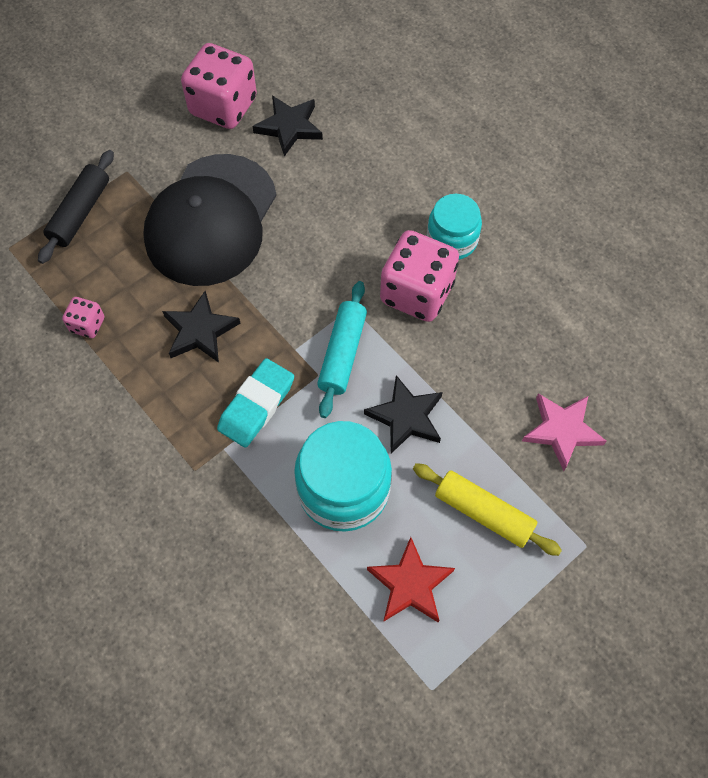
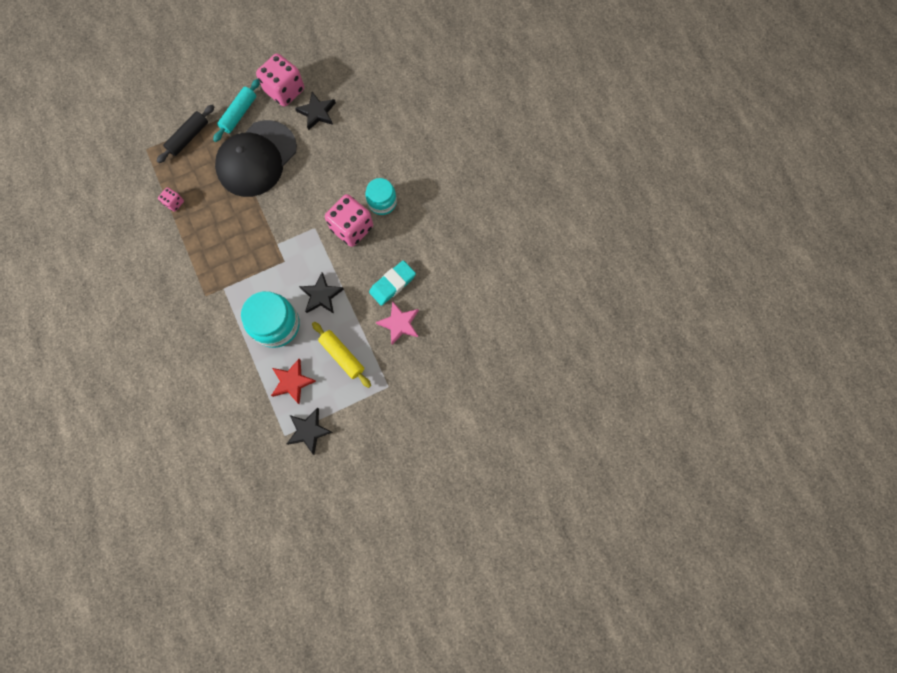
camera: 15 degrees right, 10 degrees up
black star [162,291,241,363] -> black star moved to [287,408,333,455]
turquoise eraser [217,358,294,448] -> turquoise eraser moved to [369,260,416,306]
turquoise rolling pin [317,281,367,418] -> turquoise rolling pin moved to [213,79,260,142]

